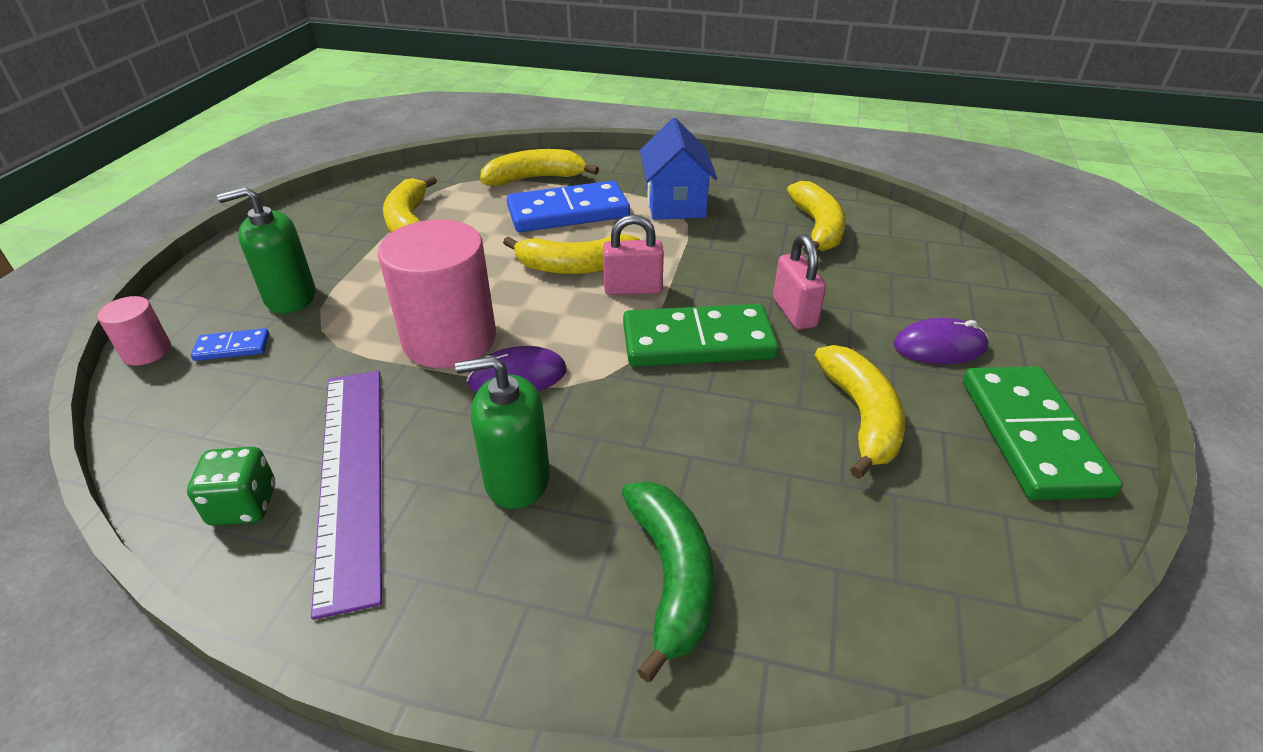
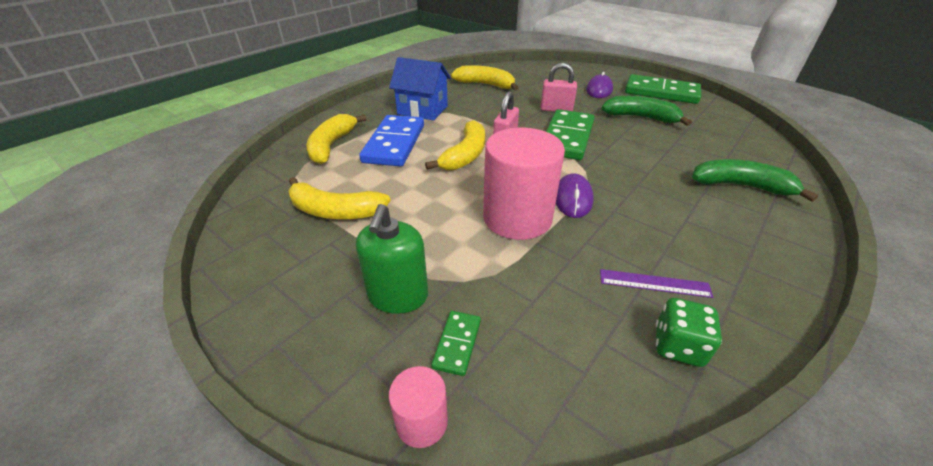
camera: 65 degrees left, 0 degrees up
blue domino [191,328,270,361] -> green domino [431,311,481,376]
purple ruler [311,371,382,620] -> purple ruler [600,269,713,298], size x0.47
green soap dispenser [455,356,550,509] -> none
yellow banana [815,345,905,479] -> green banana [602,96,692,126]

